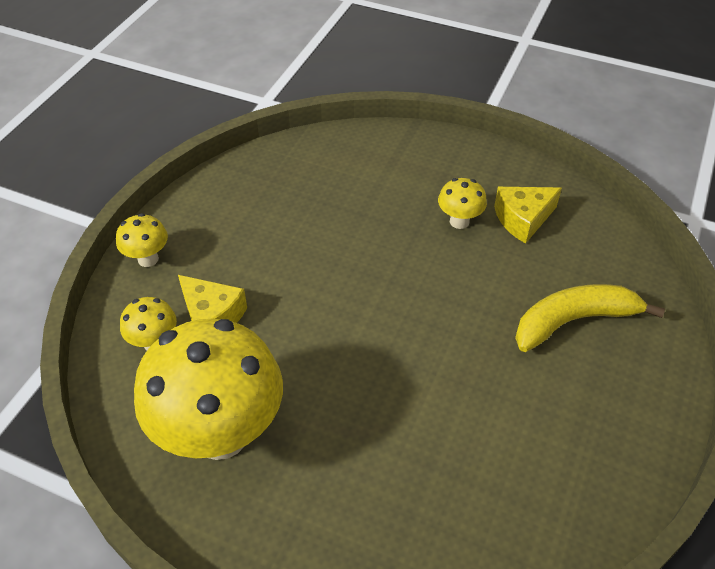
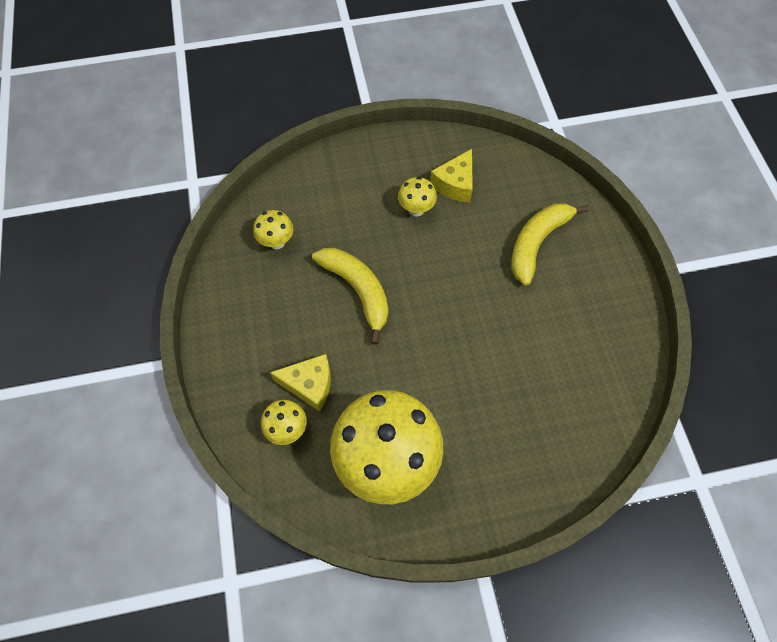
camera: 35 degrees left, 15 degrees up
yellow mushroom [116,213,168,267] -> yellow mushroom moved to [253,210,293,249]
none -> yellow banana [312,248,389,345]

